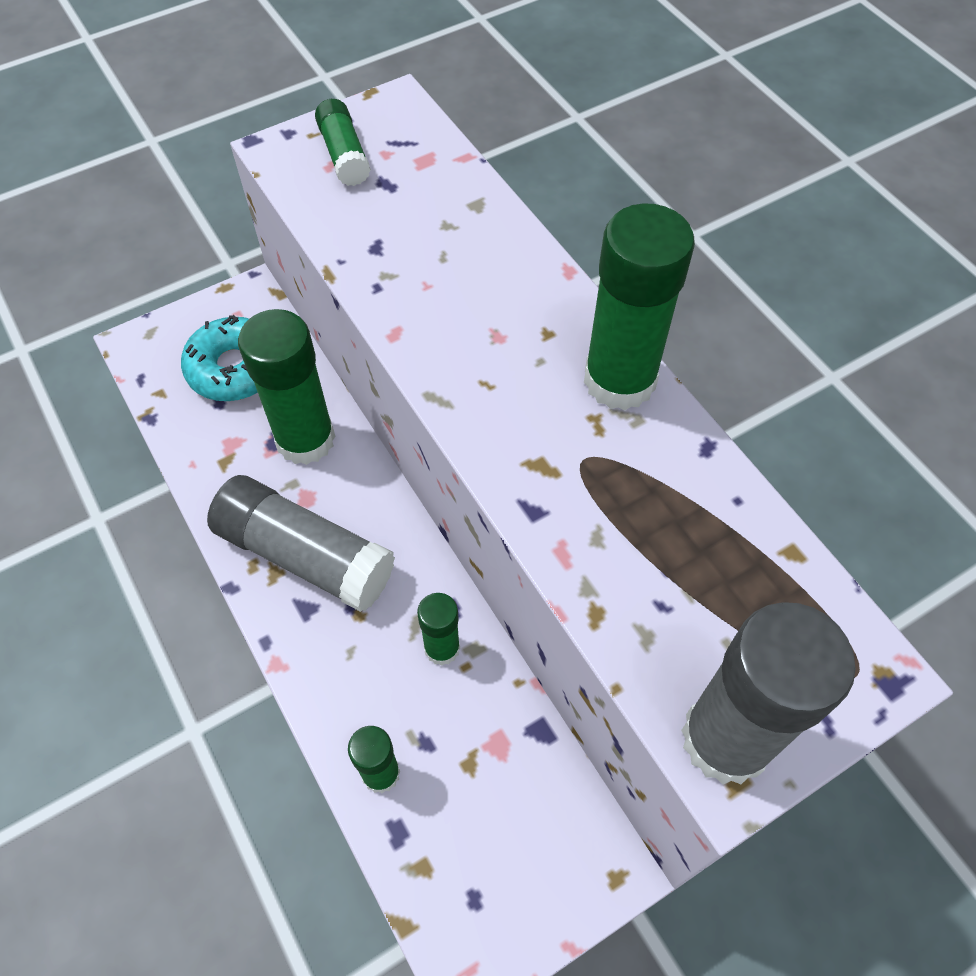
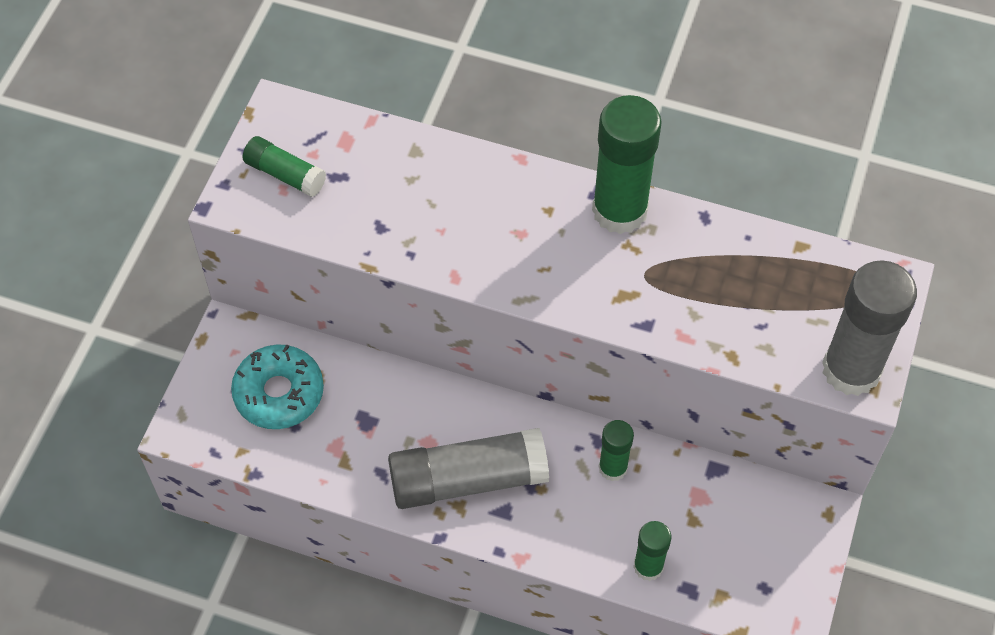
camera: 40 degrees left, 0 degrees up
green glue stick [238,309,336,465] -> none

